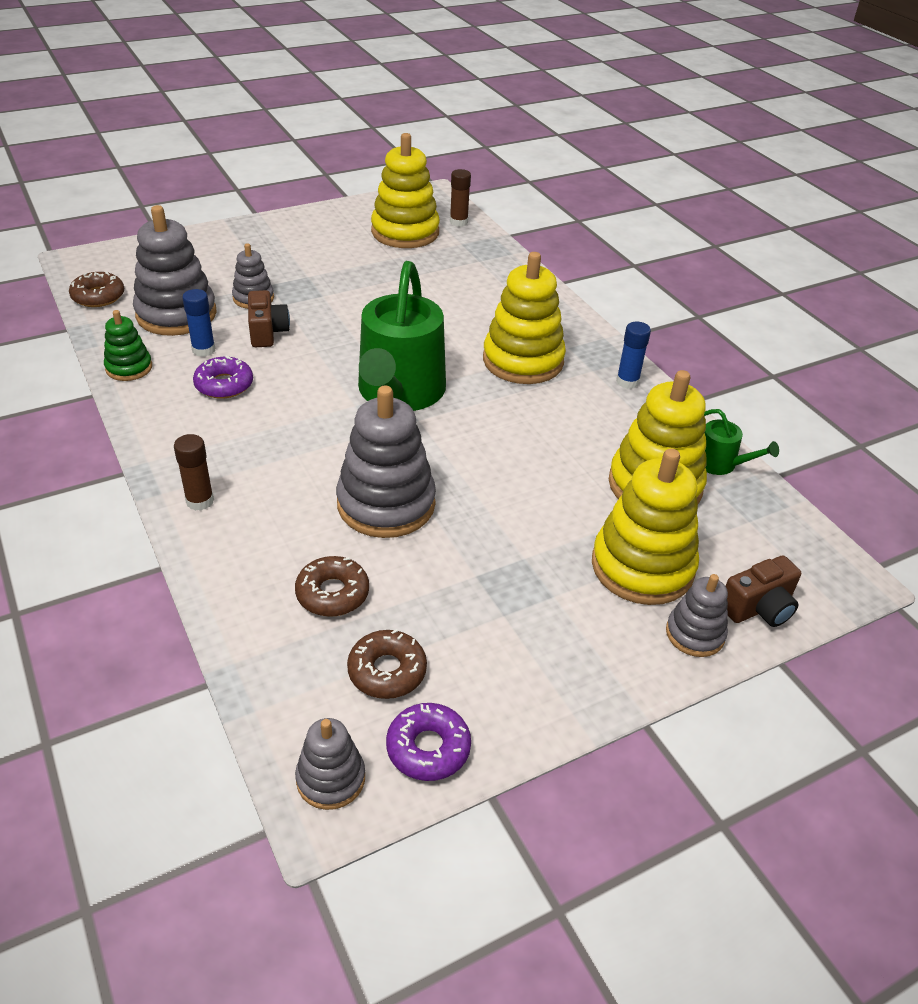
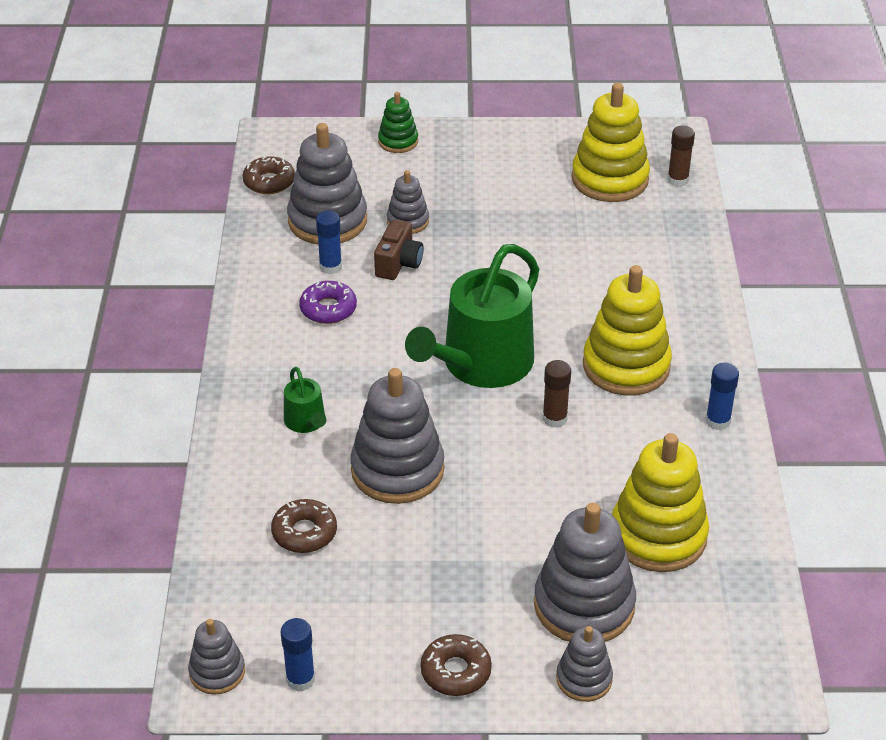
camera: 30 degrees right, 0 degrees up
green stacking toy [104,310,152,381] -> green stacking toy moved to [378,92,418,153]
brown glue stick [174,434,214,511] -> brown glue stick moved to [543,360,571,428]
brown donut [347,629,427,699] -> brown donut moved to [420,634,492,696]
purple donut [386,703,471,781] -> blue glue stick [281,618,315,691]
yellow stacking toy [592,448,699,605] -> grey stacking toy [534,503,636,642]
green watering can [704,409,779,475] -> green watering can moved to [284,367,326,433]
brown camera [726,555,801,627] -> none

